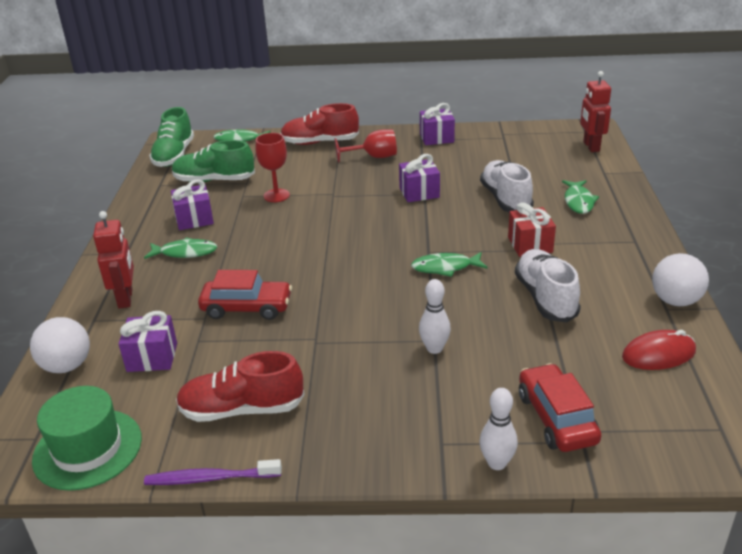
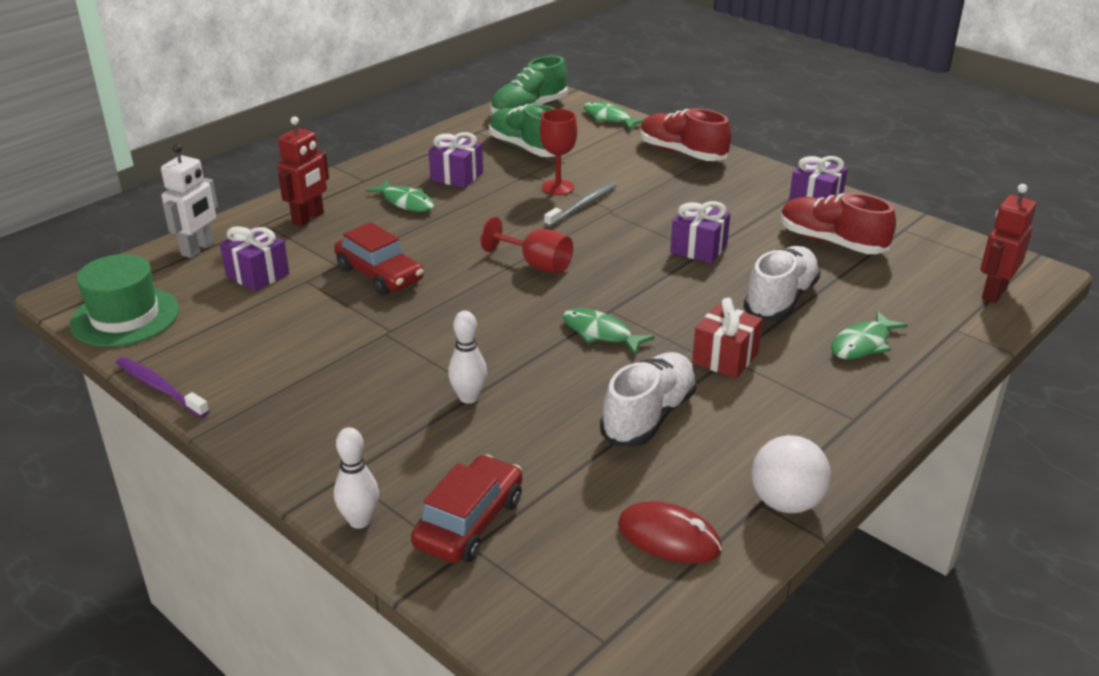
camera: 40 degrees right, 0 degrees up
white ball [30,317,90,373] -> white robot [161,144,218,258]
red shoe [176,351,304,422] -> red shoe moved to [781,193,896,254]
red goblet [335,130,397,163] -> red goblet moved to [481,217,573,273]
none -> grey toothbrush [544,181,617,227]

